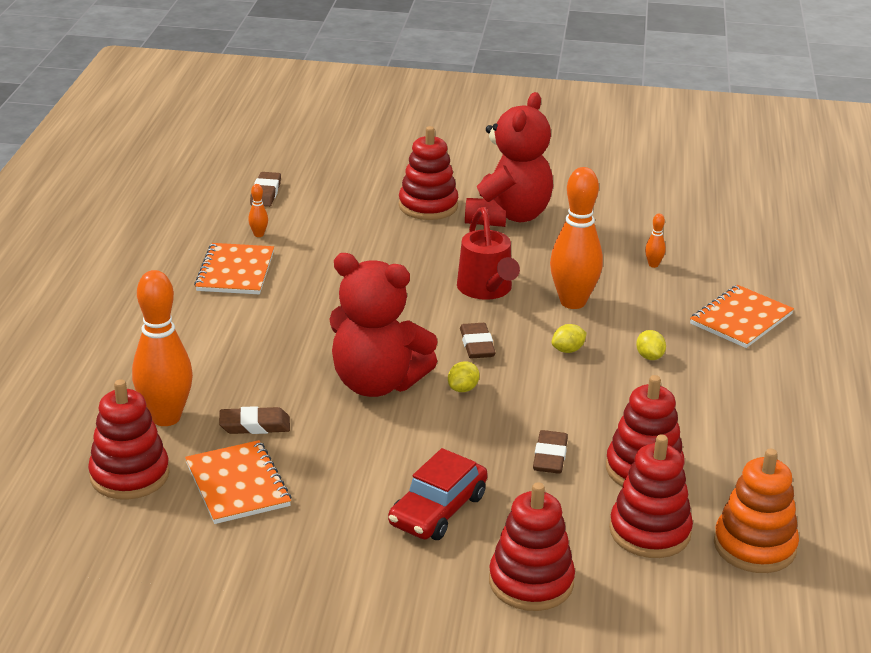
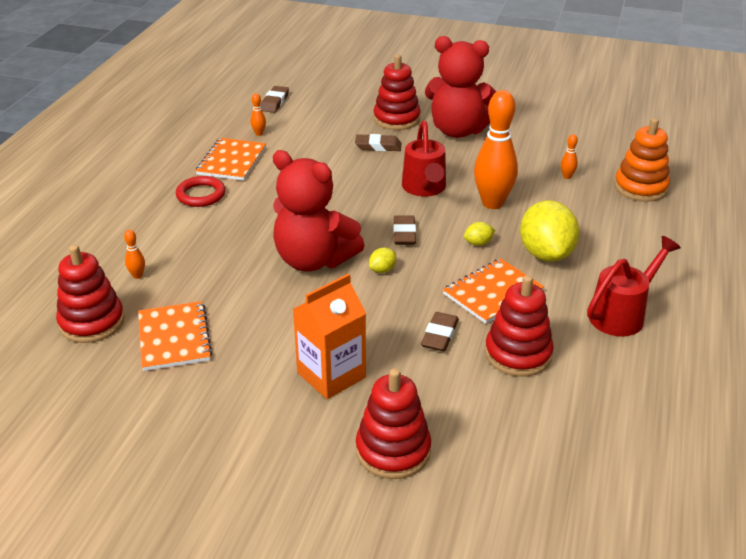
camera: 10 degrees right, 5 degrees up
orange bowling pin [132,270,193,426] -> orange bowling pin [124,230,145,279], size x0.40
brown eraser [219,406,290,434] -> brown eraser moved to [355,134,401,151]
red car [388,448,488,540] -> orange carton [293,274,366,399]
red teddy bear [465,92,553,227] -> red teddy bear turned 75 degrees clockwise [425,36,497,138]
red stacking toy [609,434,693,558] -> none
yellow lemon [636,330,666,360] -> yellow lemon [520,200,580,262], size x2.35
orange notebook [690,285,794,348] -> orange notebook moved to [443,258,544,324]
orange stacking toy [714,449,799,573] -> orange stacking toy moved to [614,118,670,202]
none -> red ring [176,176,226,207]
none -> red watering can [587,236,681,337]

